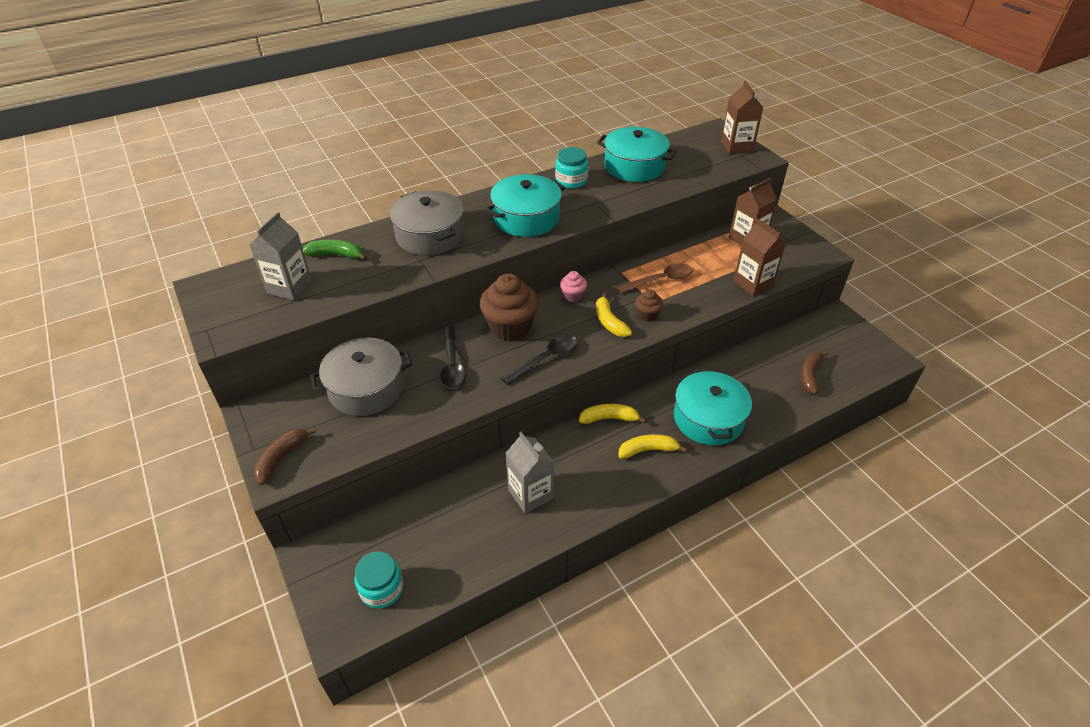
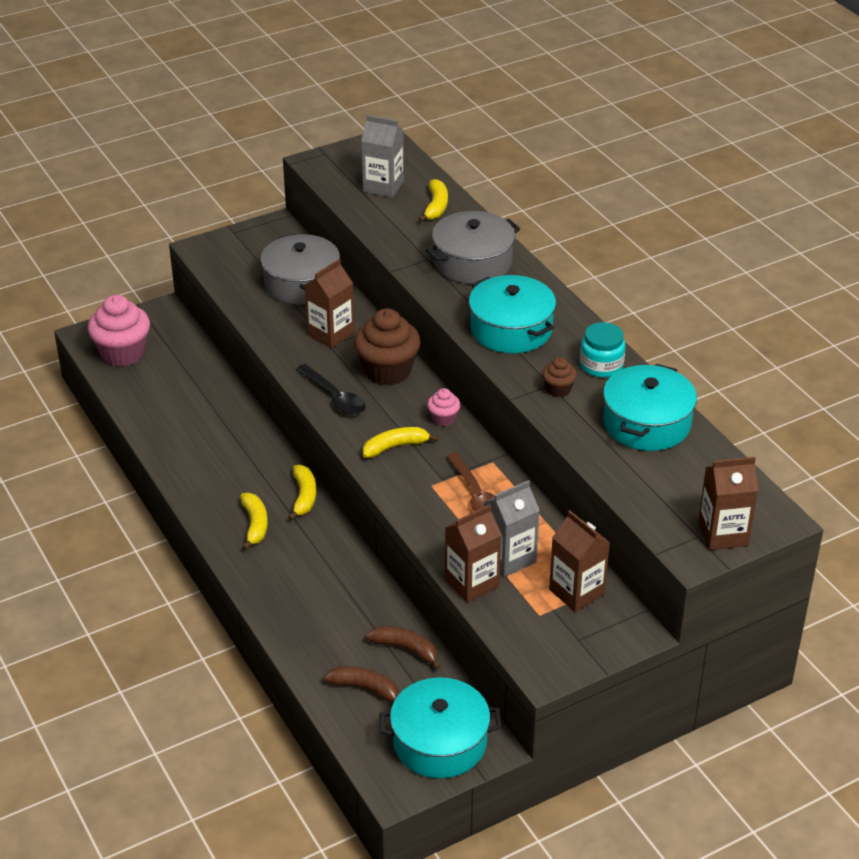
camera: 90 degrees right, 5 degrees down
brown banana [253,428,316,485] -> brown banana moved to [366,626,441,670]
green banana [303,240,367,261] -> yellow banana [418,179,448,222]
turquoise jar [354,551,404,608] -> pink cupcake [88,295,150,367]
black spoon [440,326,466,389] -> brown carton [305,259,354,348]
grey carton [506,432,554,514] -> grey carton moved to [484,480,540,577]
brown cupcake [635,290,663,321] -> brown cupcake moved to [542,357,577,397]
turquoise pot [674,369,752,445] -> turquoise pot moved to [379,677,501,778]

